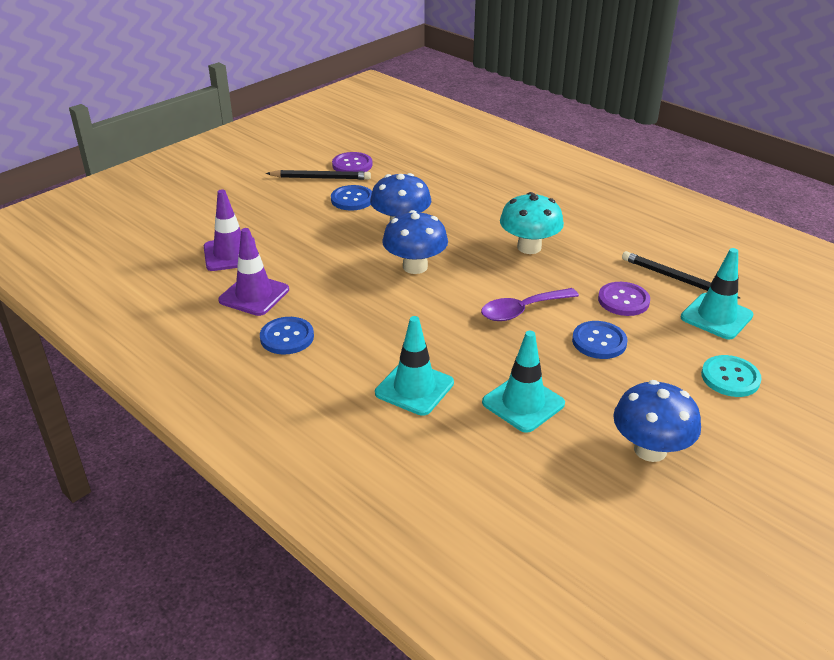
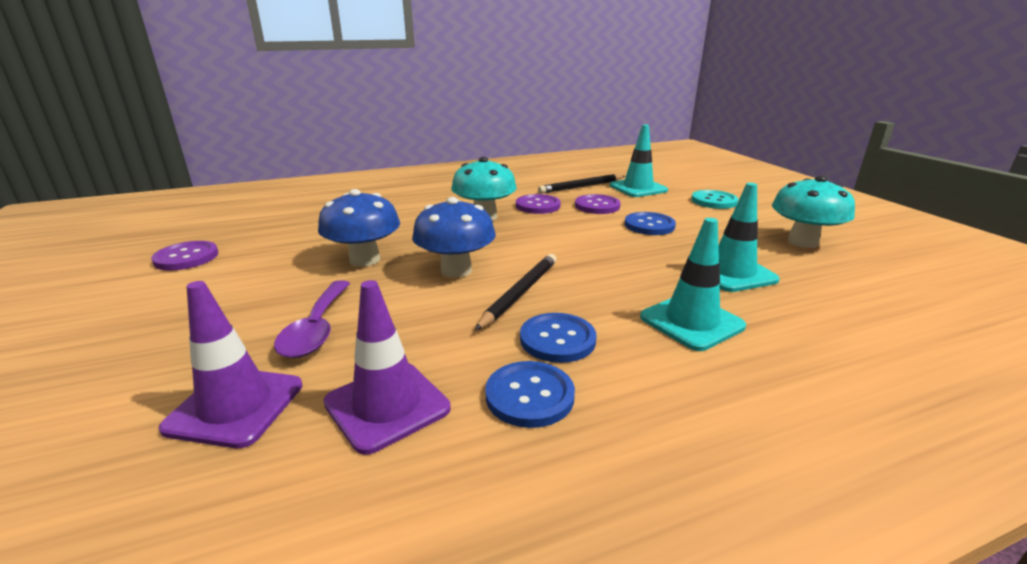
camera: 65 degrees left, 10 degrees down
black pencil [266,170,371,180] -> black pencil moved to [474,254,557,331]
blue button [331,185,372,211] -> blue button moved to [520,313,596,363]
purple spoon [481,288,579,321] -> purple spoon moved to [274,280,350,358]
blue mushroom [613,380,701,462] -> turquoise mushroom [772,176,855,248]
none -> purple button [516,194,561,214]

